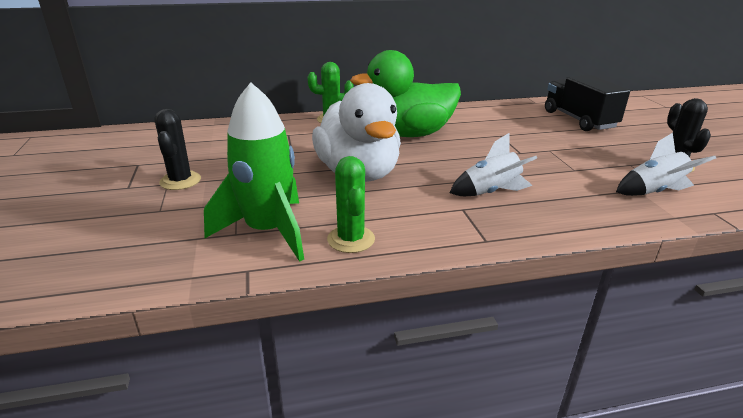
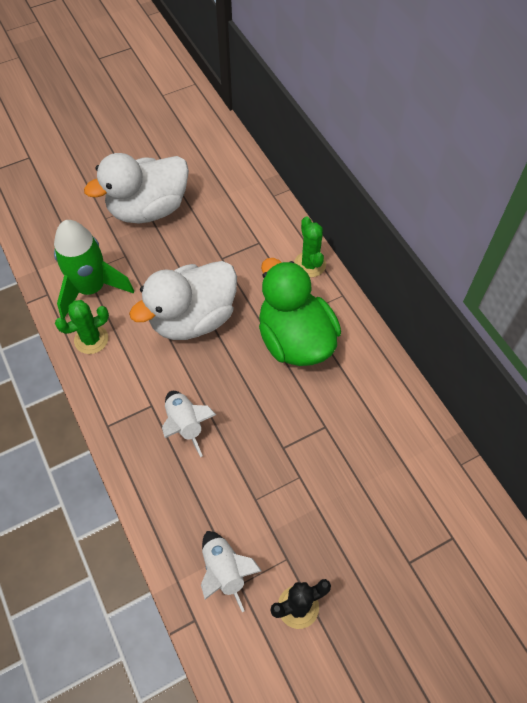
camera: 75 degrees right, 30 degrees up
black cactus [155,109,201,190] -> white duck [84,153,189,223]
black truck [545,75,630,131] -> none

